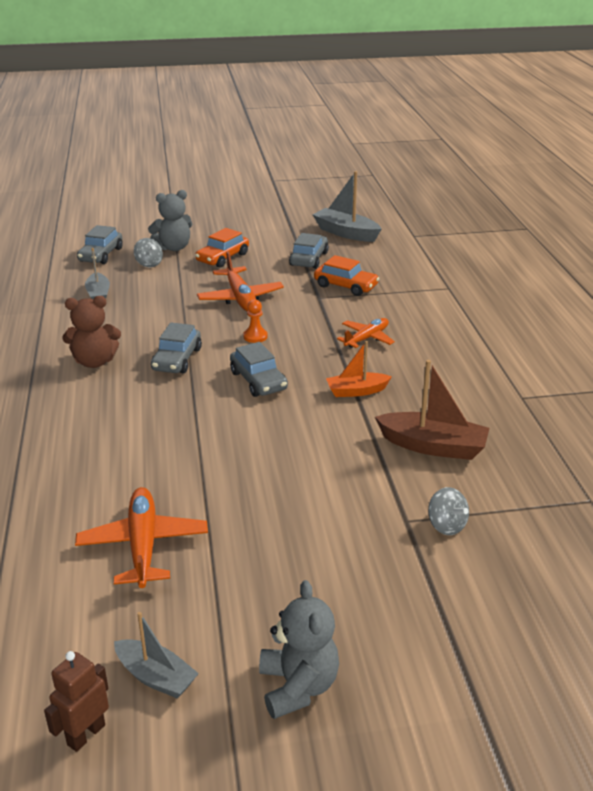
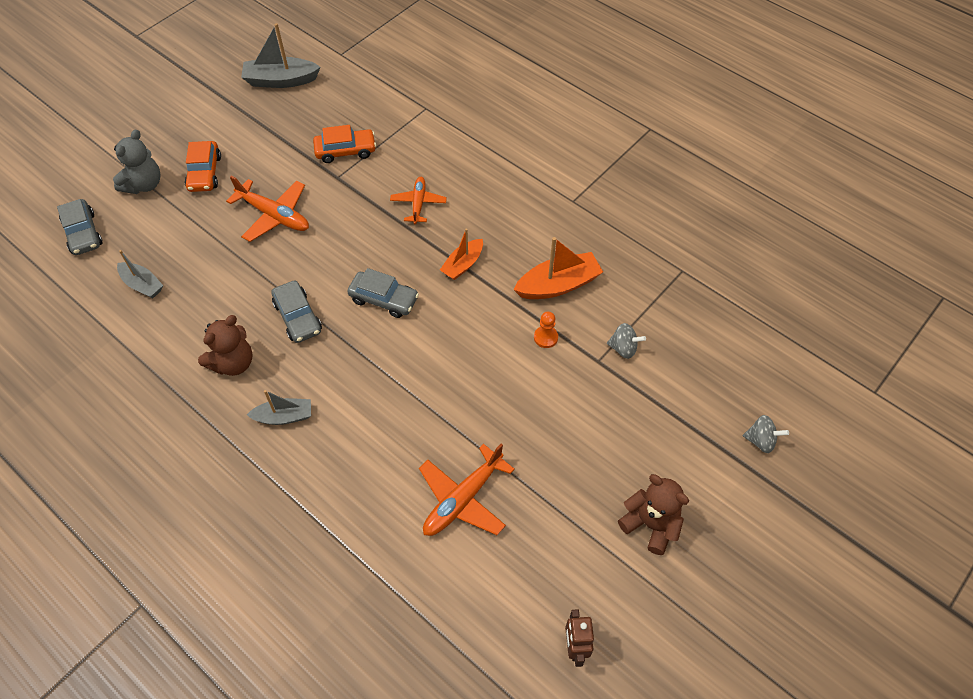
camera: 40 degrees left, 25 degrees up
orange plane [75,487,208,588] -> orange plane turned 90 degrees counterclockwise [419,443,515,536]
grey boat [114,612,199,699] -> grey boat moved to [247,390,311,425]
grey spinning top [134,238,163,268] -> grey spinning top moved to [743,415,789,453]
orange pawn [243,299,268,343] -> orange pawn moved to [534,312,558,348]
grey teddy bear [259,580,339,719] -> brown teddy bear [618,474,689,555]
grey car [289,233,329,269] -> none
brown boat [375,360,490,460] -> orange boat [513,237,603,299]

